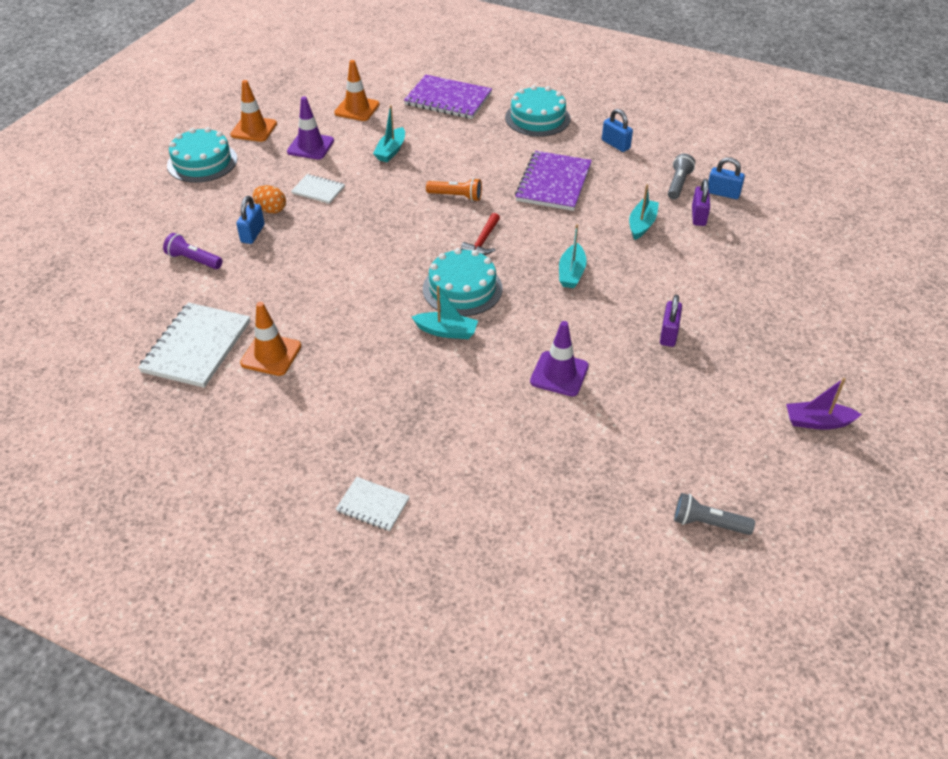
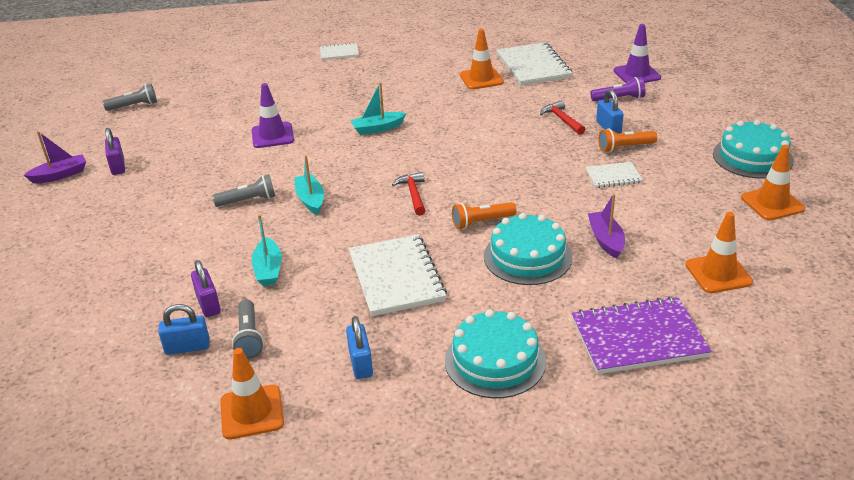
camera: 150 degrees right, 10 degrees down
orange egg [253,185,286,214] -> orange flashlight [598,128,657,152]
purple traffic cone [287,96,334,159] -> purple traffic cone moved to [614,24,661,84]
turquoise boat [373,105,405,162] -> purple boat [588,194,625,259]
turquoise cake [423,248,503,316] -> turquoise cake moved to [484,213,572,285]
purple notebook [515,151,592,211] -> white notebook [349,234,447,316]
blue padlock [602,109,633,152] -> blue padlock turned 60 degrees clockwise [346,316,373,379]
purple padlock [660,295,682,347] -> purple padlock moved to [105,128,125,175]
none -> grey flashlight [212,174,275,207]
none -> orange traffic cone [220,348,284,440]
none -> red hammer [540,100,585,135]

